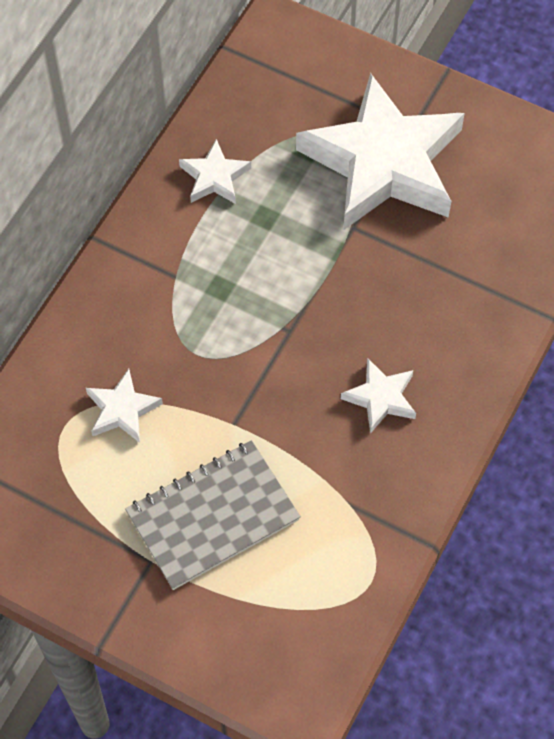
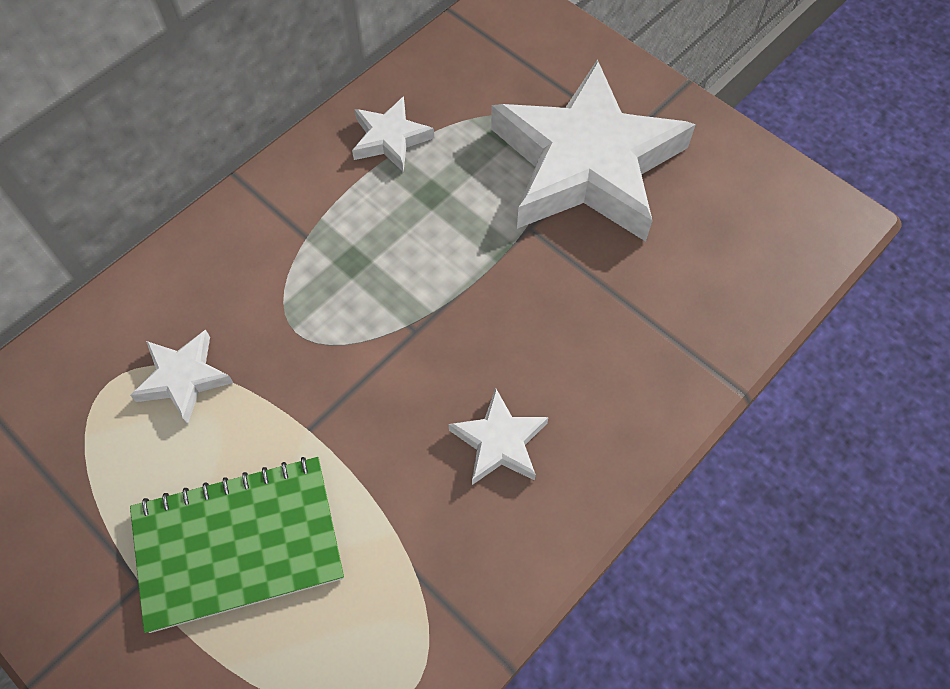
camera: 15 degrees right, 0 degrees up
grey notebook [125,440,301,590] -> green notebook [130,457,344,633]

